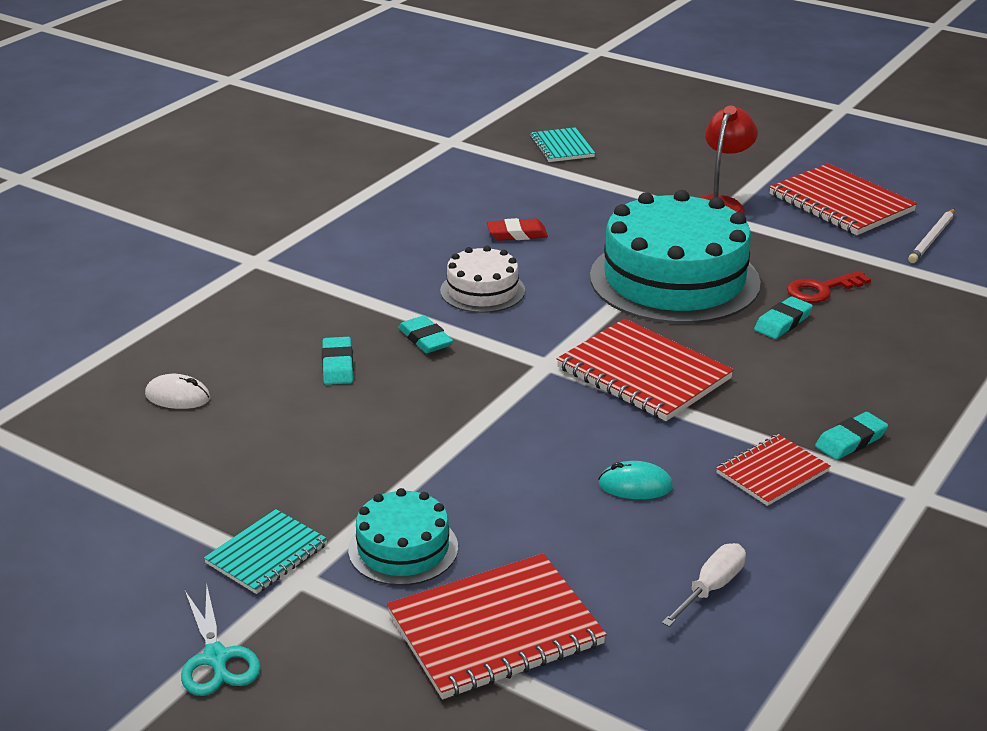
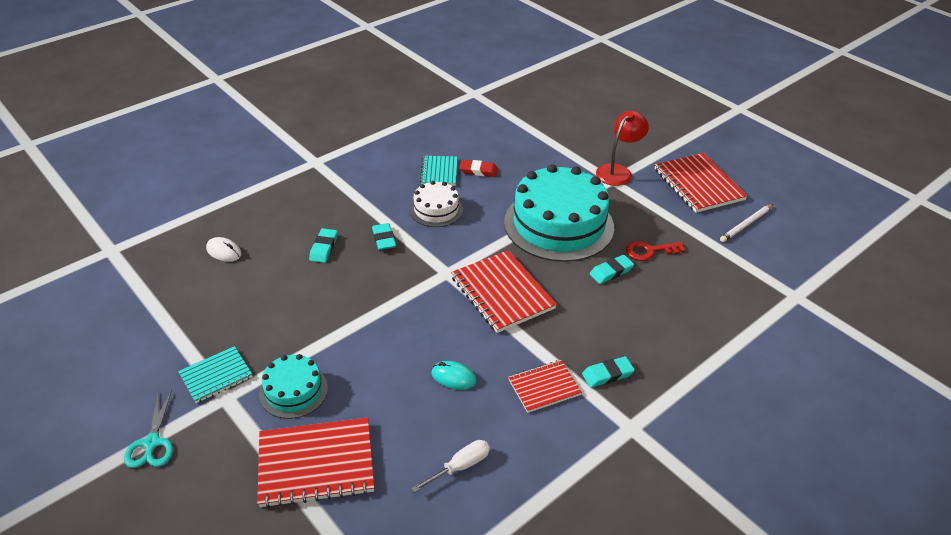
camera: 15 degrees right, 10 degrees up
turquoise notebook [530,127,595,162] -> turquoise notebook moved to [420,156,457,186]

